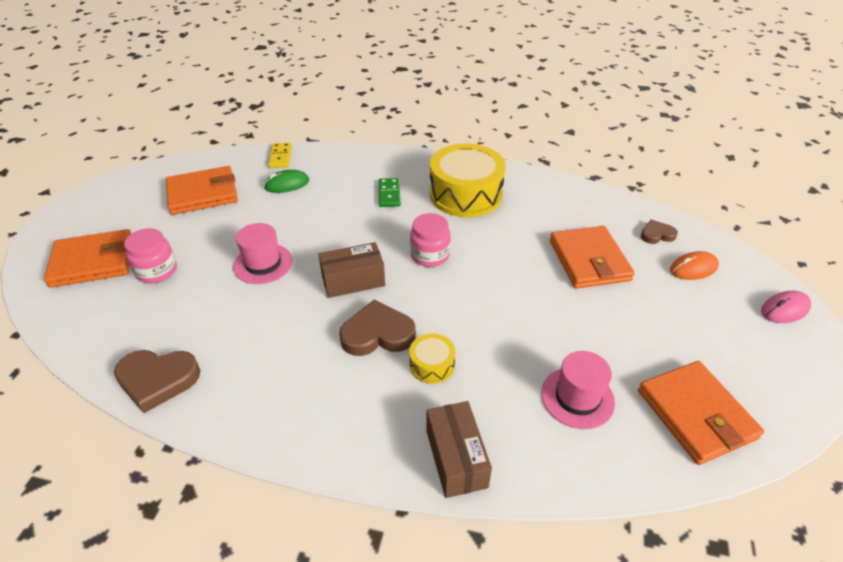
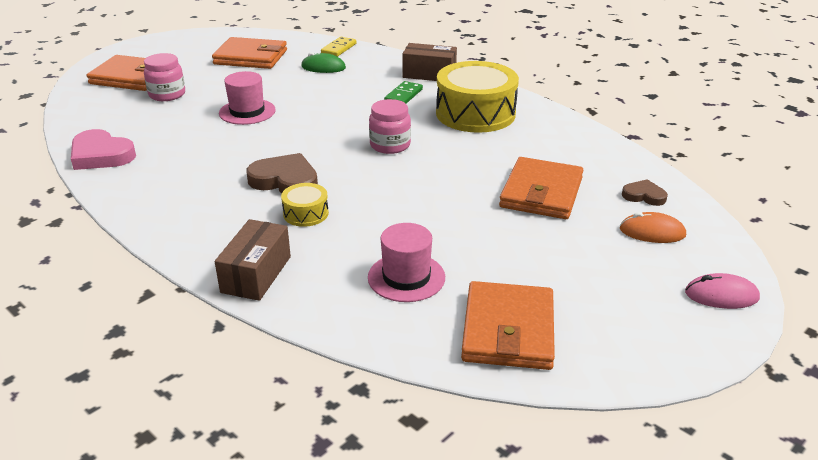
camera: 30 degrees right, 10 degrees down
brown heart [114,350,200,413] -> pink heart [71,129,136,170]
brown box [318,242,385,298] -> brown box moved to [402,43,457,81]

